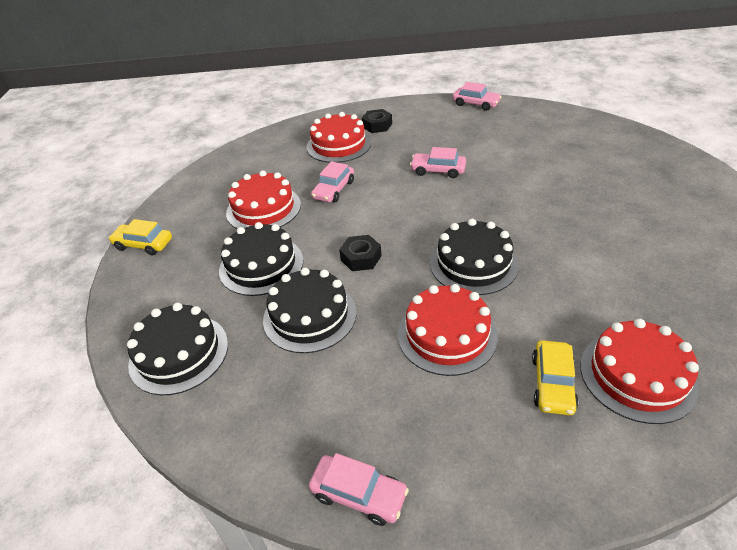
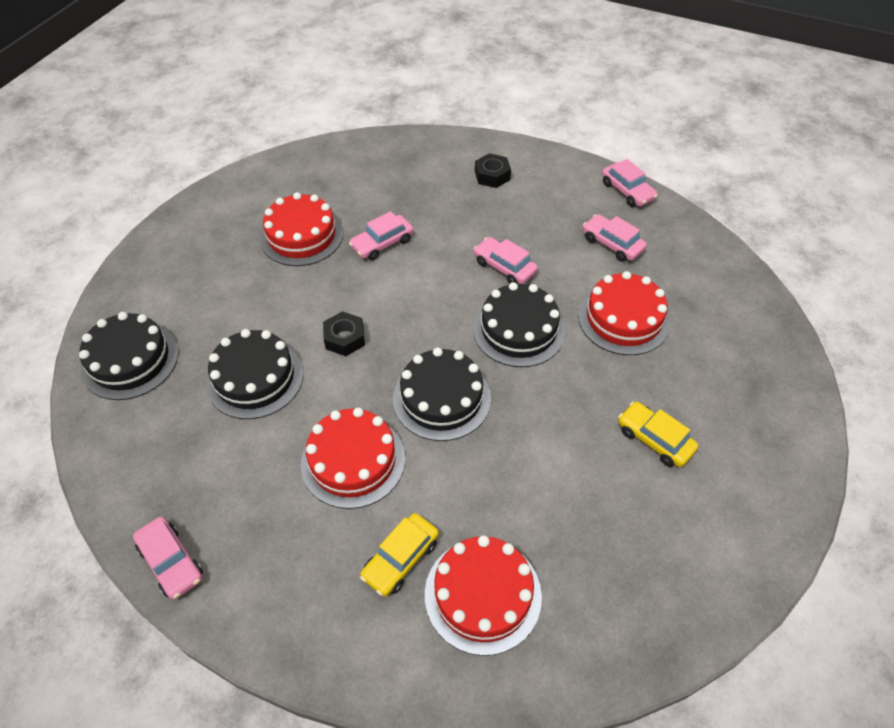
camera: 25 degrees right, 10 degrees up
yellow car [109,219,172,255] -> yellow car moved to [618,402,698,467]
black cake [219,222,303,296] -> black cake moved to [473,282,565,367]
red cake [307,112,371,163] -> red cake moved to [578,271,670,355]
none -> pink car [583,214,647,262]

